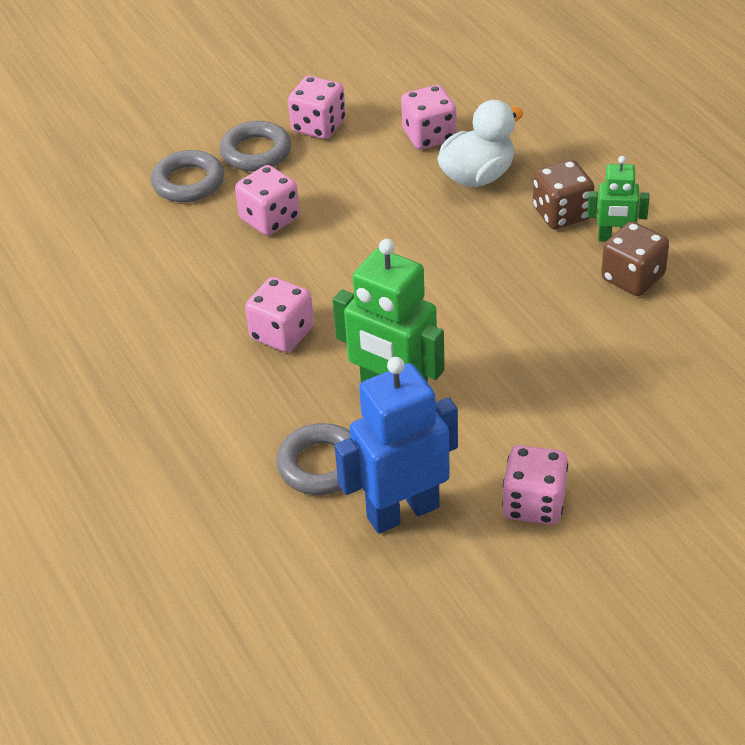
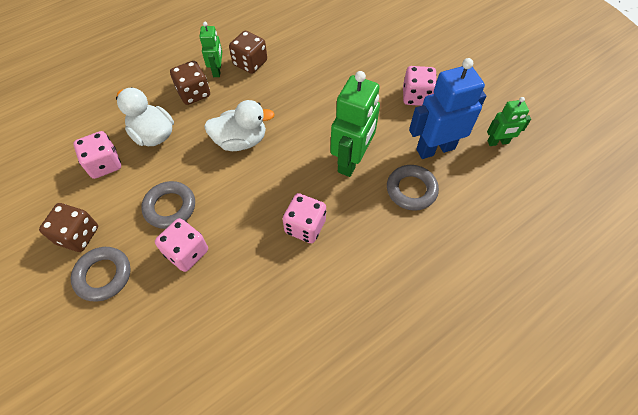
camera: 100 degrees left, 15 degrees up
grey ring [151,150,224,203] -> grey ring moved to [141,181,195,229]
pink dice [288,76,346,139] -> brown dice [39,203,98,252]
blue robot [335,357,458,534] -> blue robot turned 105 degrees clockwise [409,58,486,159]
none -> white duck [204,100,275,151]
none -> green robot [487,97,531,146]

